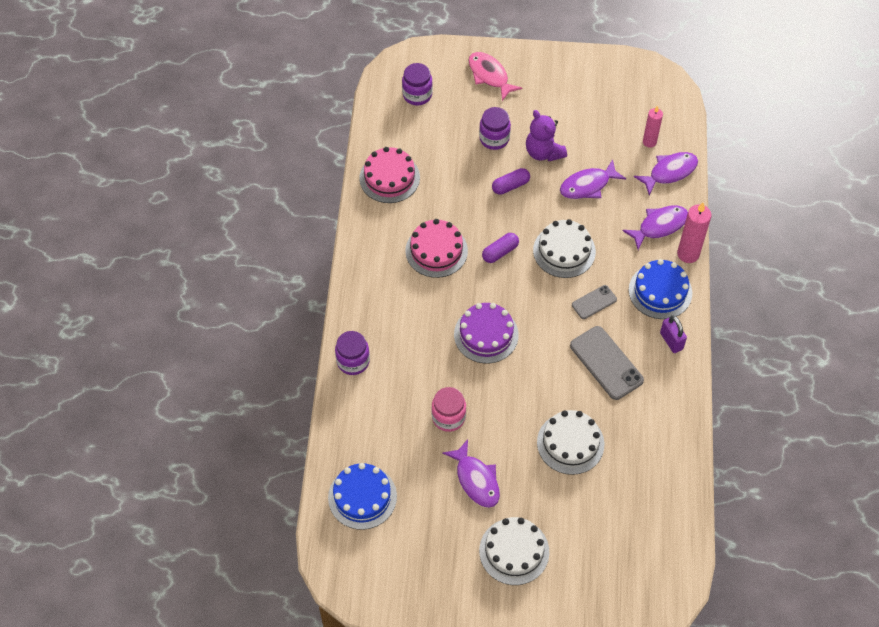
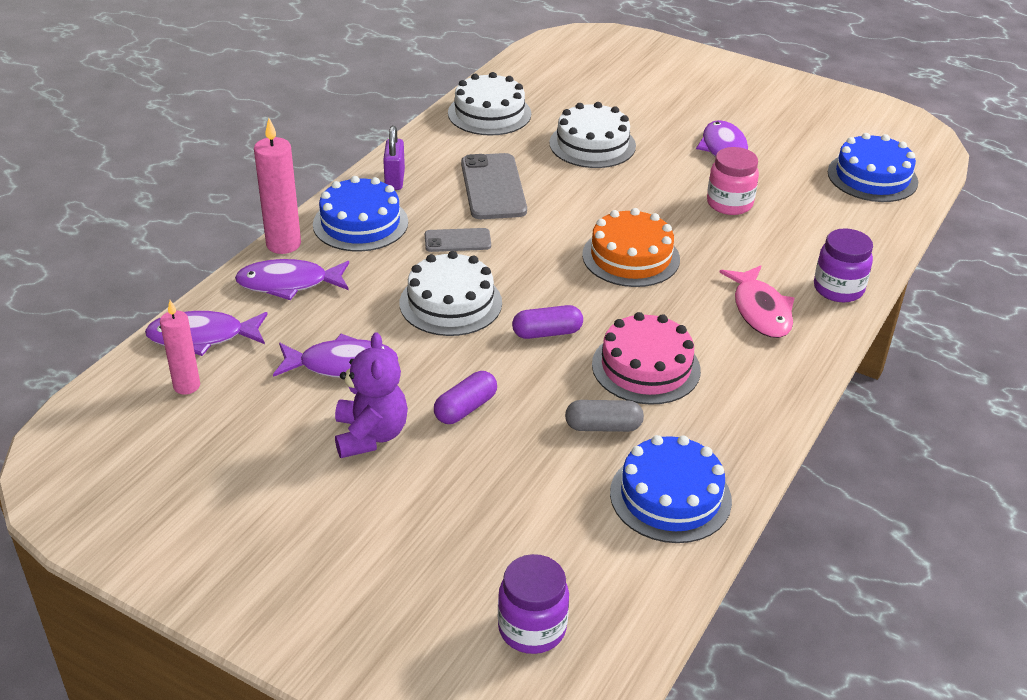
camera: 155 degrees left, 20 degrees down
pink cake [359,147,420,203] -> blue cake [610,435,732,543]
purple cake [454,303,519,364] -> orange cake [582,208,680,287]
pink fish [468,52,522,101] -> pink fish moved to [719,265,794,338]
purple jar [479,107,511,150] -> none
white cake [479,517,549,585] -> white cake moved to [448,72,531,136]
purple capsule [492,168,530,195] -> purple capsule turned 45 degrees counterclockwise [434,371,497,424]
none -> grey capsule [565,400,644,432]

